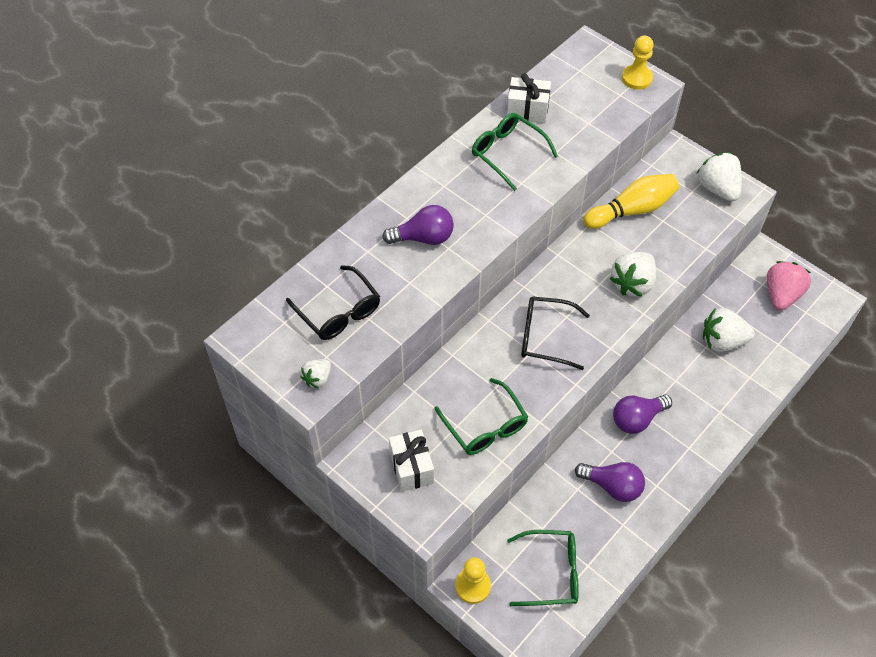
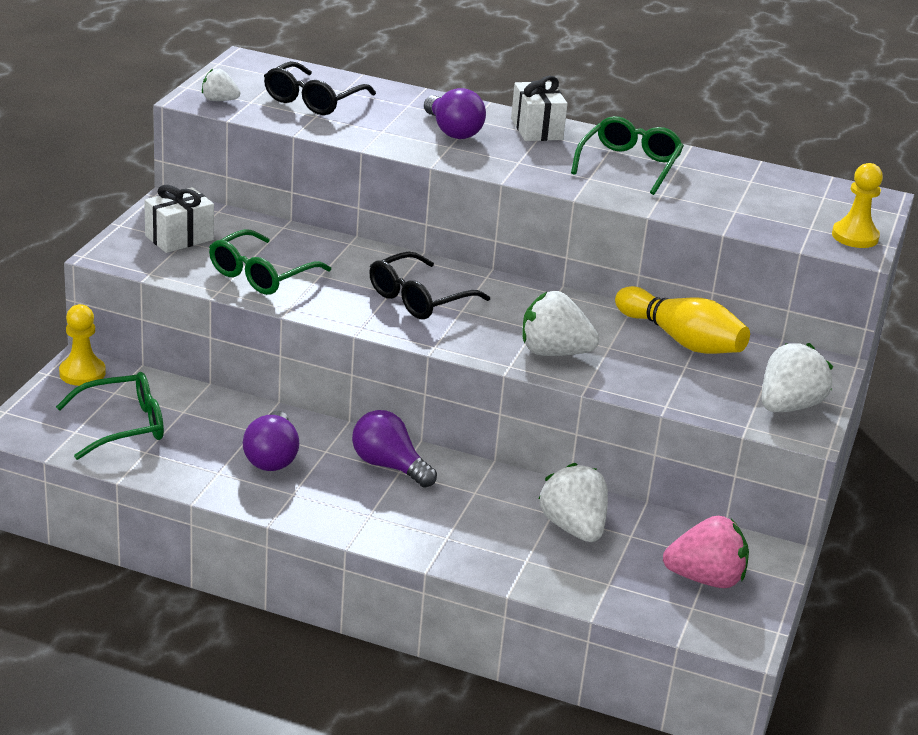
camera: 65 degrees right, 25 degrees down
white gift [507,73,551,123] -> white gift moved to [511,76,568,141]
green glasses [507,530,579,606] -> green glasses turned 90 degrees counterclockwise [56,372,164,460]
black glasses [521,296,590,370] -> black glasses turned 120 degrees counterclockwise [369,251,490,319]

